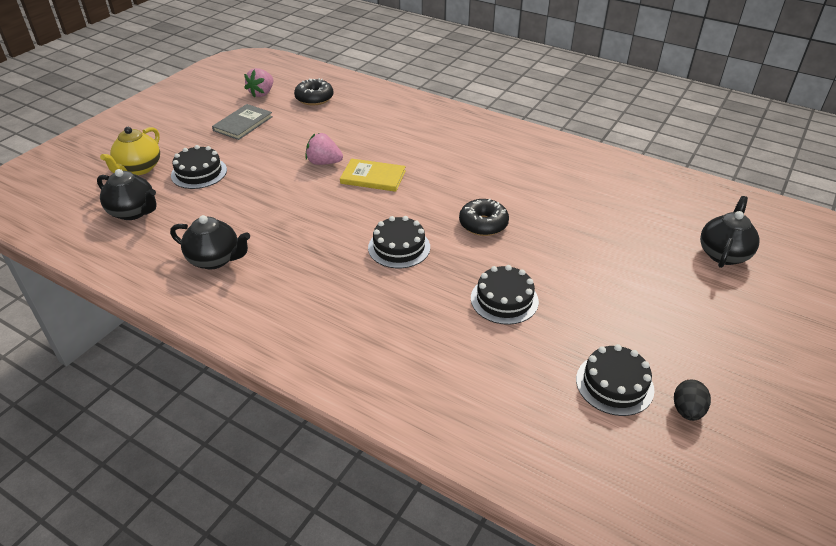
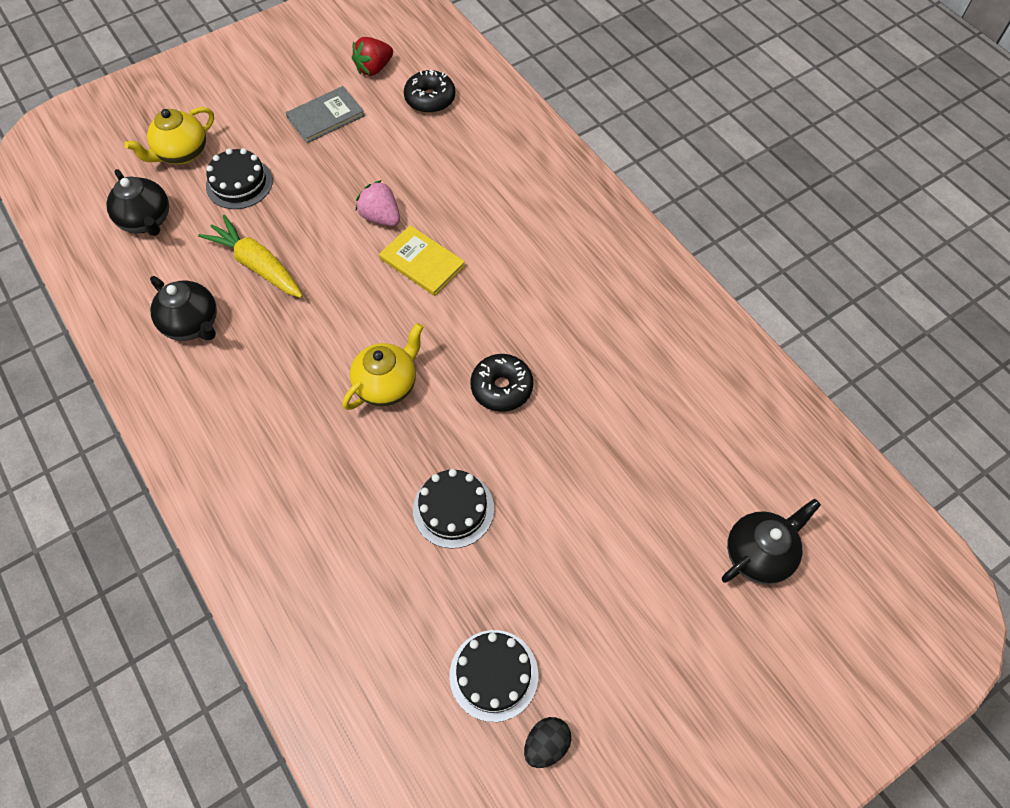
camera: 25 degrees right, 20 degrees up
pink strawberry [244,68,273,98] -> red strawberry [352,37,393,76]
black cake [368,216,430,268] -> yellow teapot [342,323,423,410]
none -> yellow carrot [198,215,303,298]

